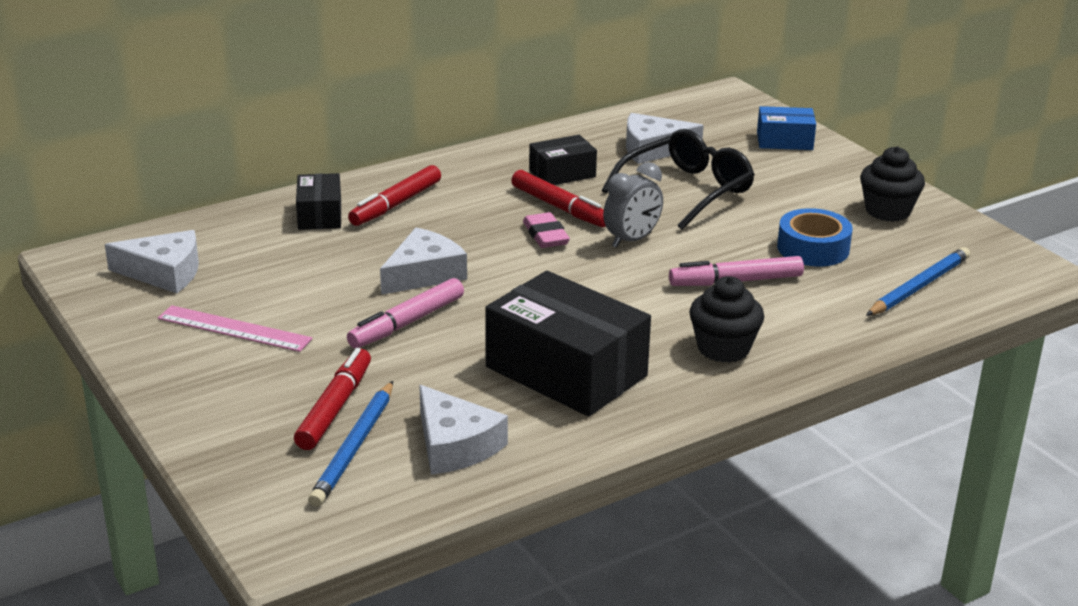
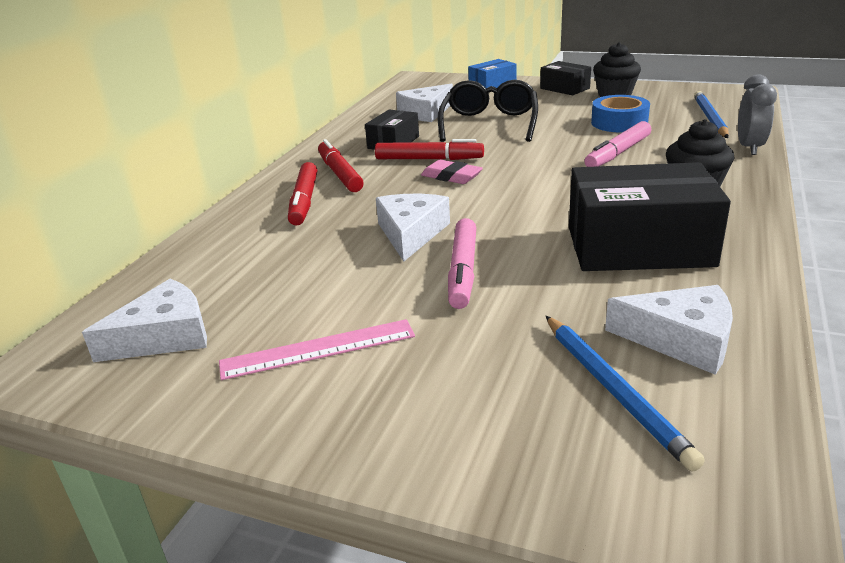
camera: 35 degrees left, 0 degrees up
red marker [294,348,371,450] -> red marker moved to [318,139,364,192]
black box [296,173,341,230] -> black box moved to [540,61,591,95]
grey clock [603,162,663,248] -> grey clock moved to [738,74,777,155]

